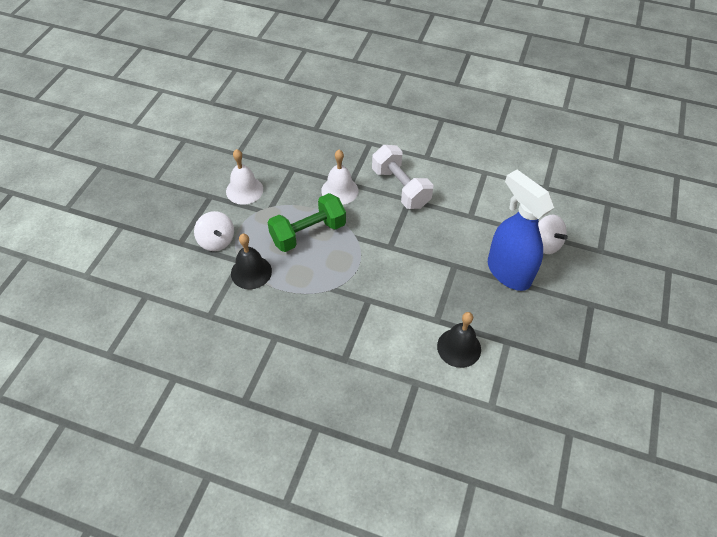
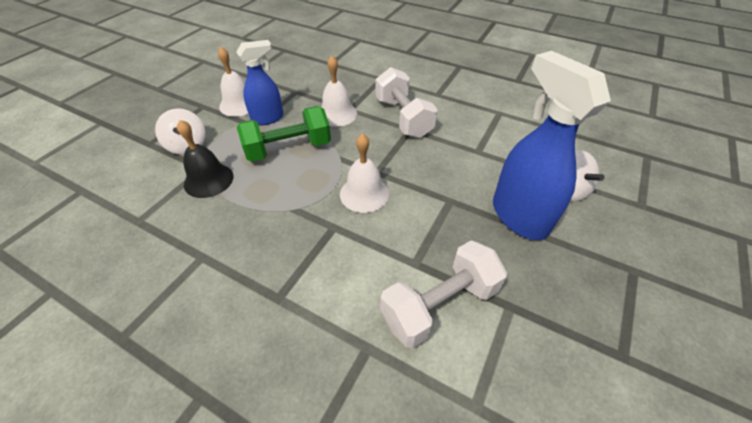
camera: 10 degrees right, 5 degrees down
black bell [437,312,481,368] -> white dumbbell [380,241,507,349]
none -> blue spray bottle [236,40,284,125]
none -> white bell [340,133,389,213]

